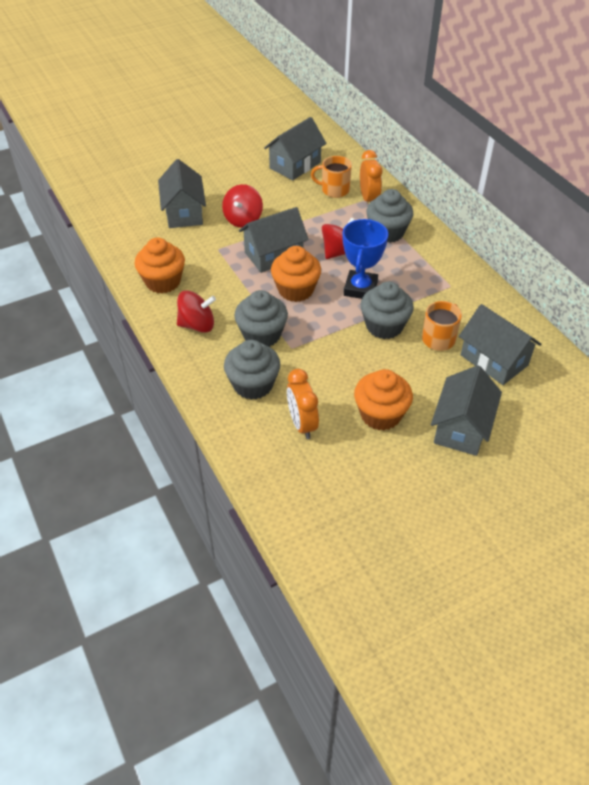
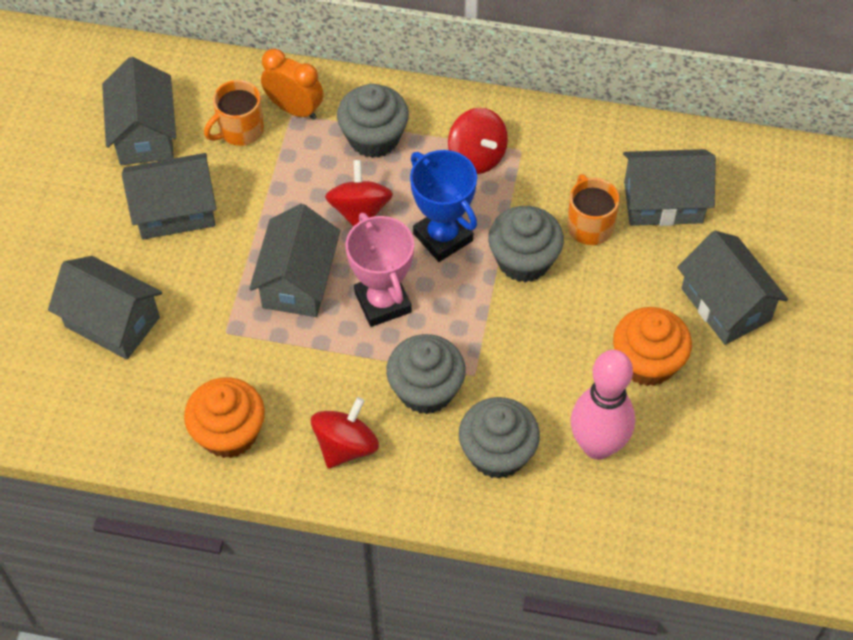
camera: 50 degrees left, 10 degrees up
red spinning top [222,184,263,228] -> red spinning top moved to [448,108,508,174]
orange cupcake [271,246,321,302] -> pink trophy [346,213,414,327]
orange clock [287,369,319,439] -> pink bowling pin [571,350,635,460]
none -> grey house [122,153,216,240]

